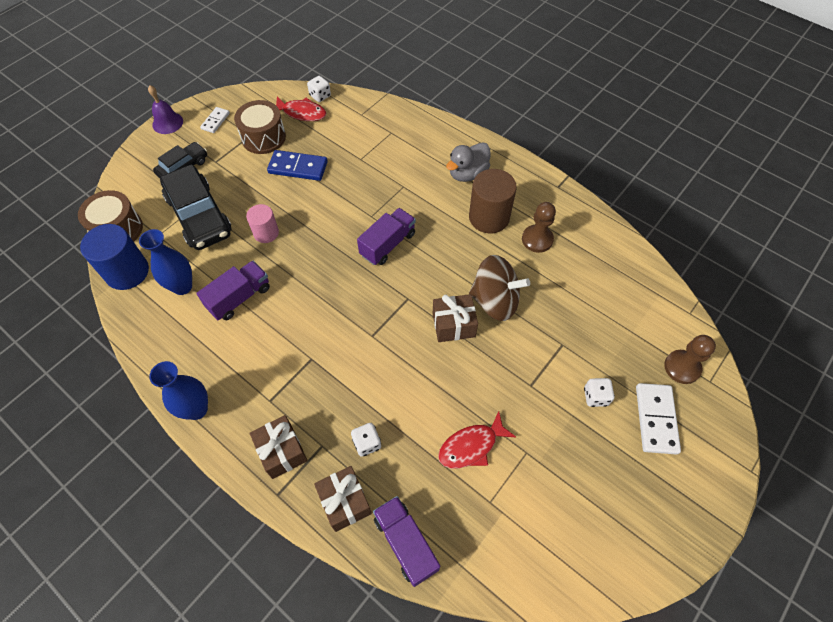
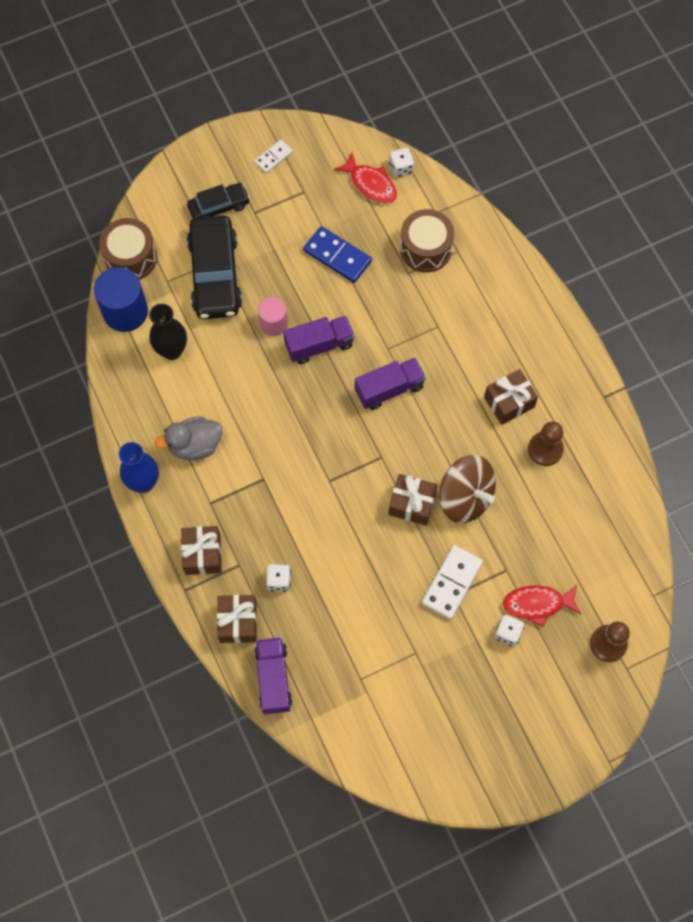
camera: 25 degrees right, 10 degrees up
blue vase [139,229,192,295] -> black vase [149,304,187,360]
purple bell [148,85,183,134] -> none
purple truck [196,261,270,320] -> purple truck moved to [283,316,354,364]
brown drum [234,100,286,154] -> brown drum moved to [400,209,454,272]
red fish [438,411,516,468] -> red fish moved to [503,585,581,627]
grey duck [446,142,490,182] -> grey duck moved to [155,416,222,460]
brown cylinder [469,169,517,233] -> brown gift [484,369,538,425]
white domino [636,383,681,455] -> white domino moved to [422,545,483,620]

